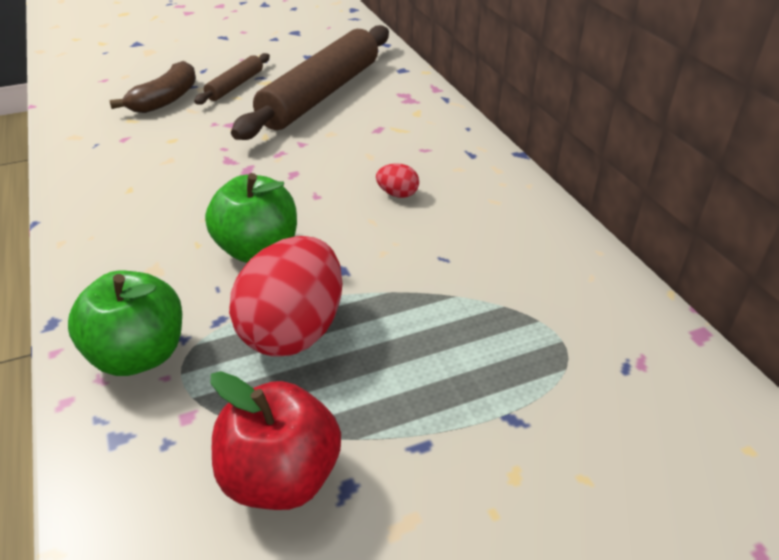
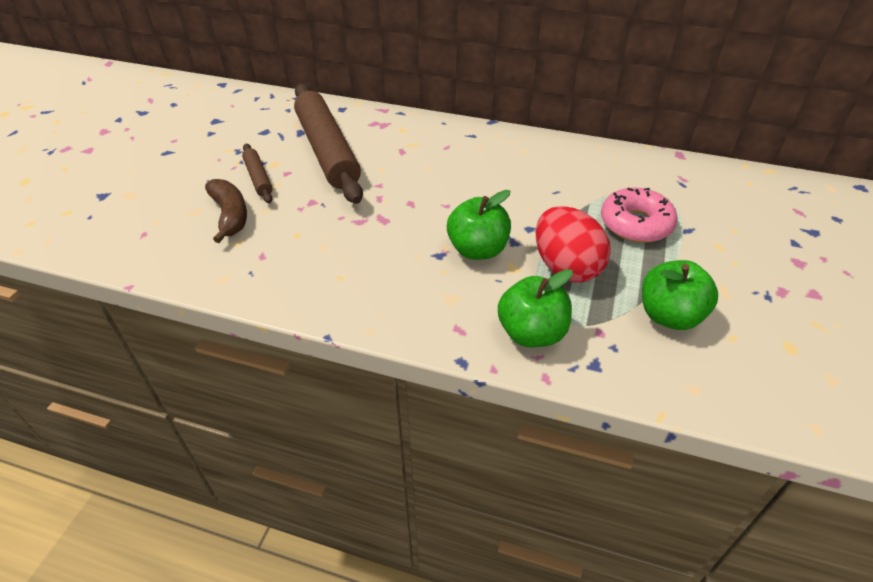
camera: 50 degrees left, 5 degrees up
red apple [211,371,341,510] -> green apple [642,260,718,330]
red egg [376,163,419,198] -> none
none -> pink donut [601,187,678,243]

